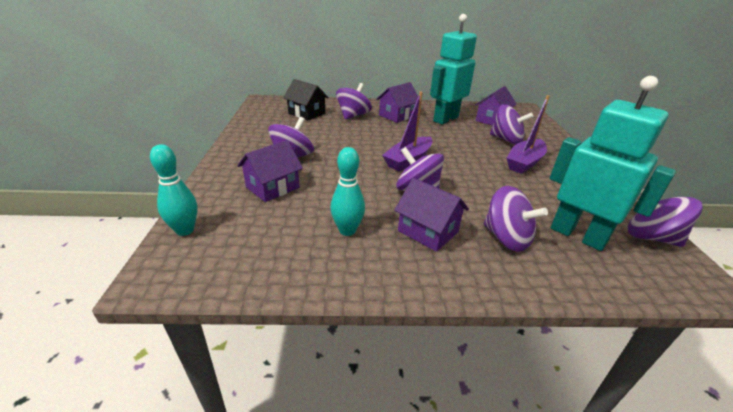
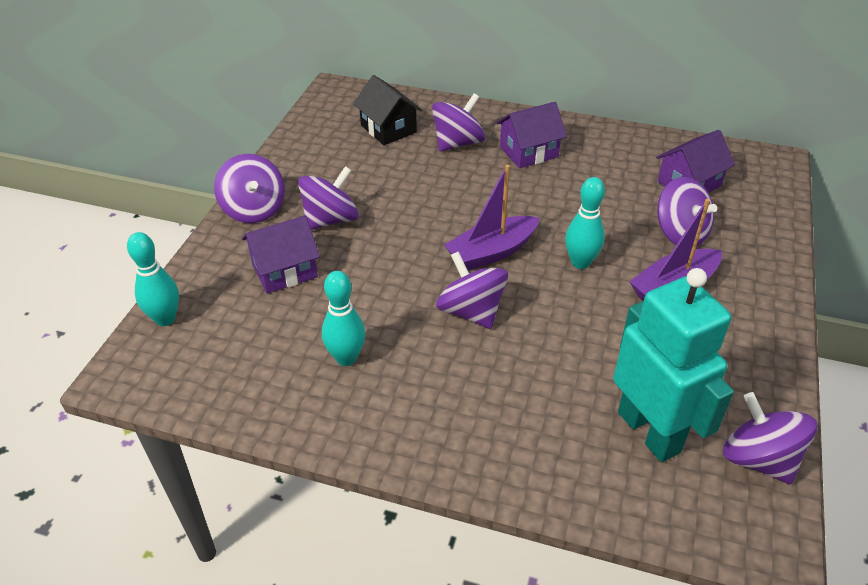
camera: 20 degrees right, 10 degrees up
purple house [394,178,469,252] -> none
turquoise robot [430,14,477,125] -> none
purple spinning top [484,186,548,252] -> purple spinning top moved to [214,154,285,223]
none -> turquoise bowling pin [565,177,605,269]

